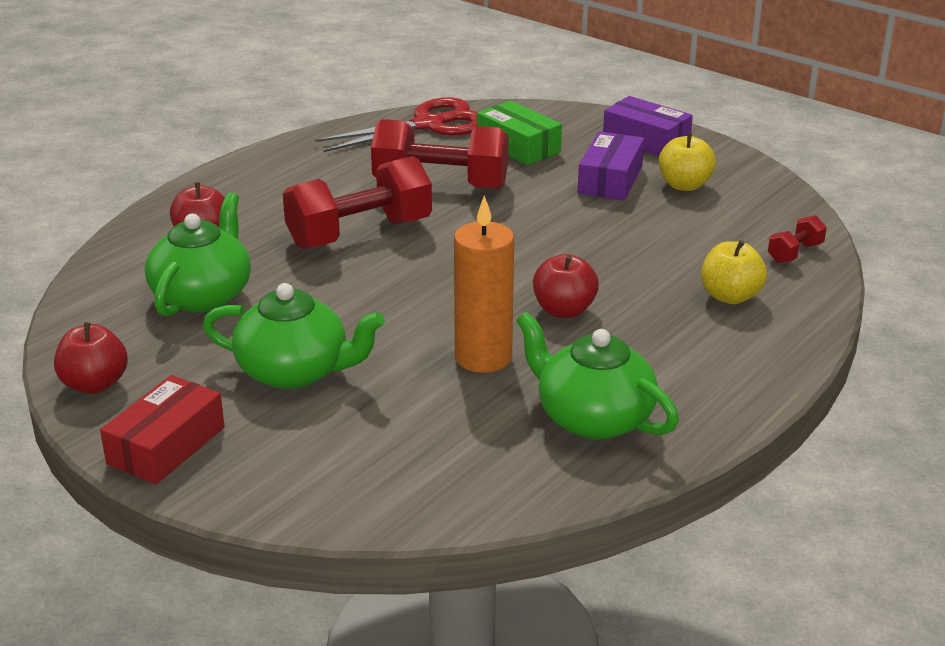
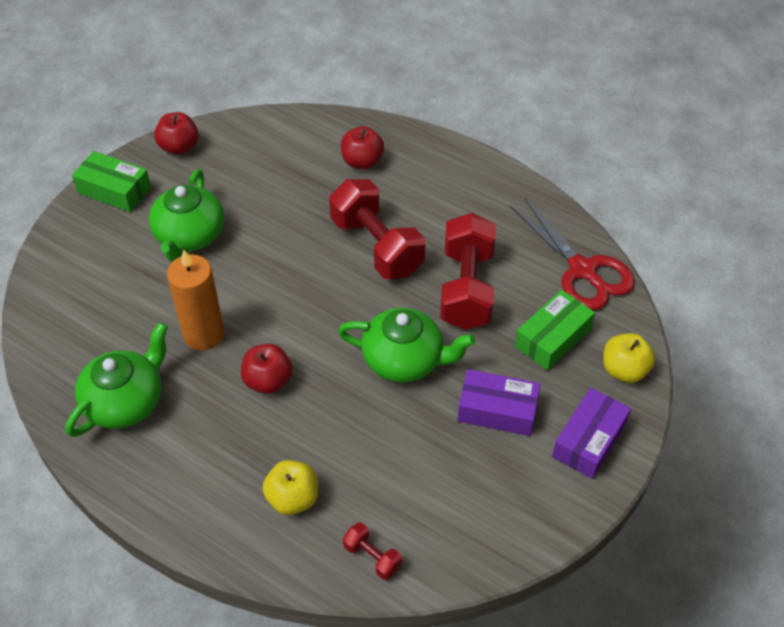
camera: 85 degrees right, 20 degrees up
red box [100,375,225,484] -> green box [72,151,151,212]
green teapot [145,192,251,317] -> green teapot moved to [338,307,475,383]
yellow apple [659,133,716,191] -> yellow apple moved to [603,333,655,383]

